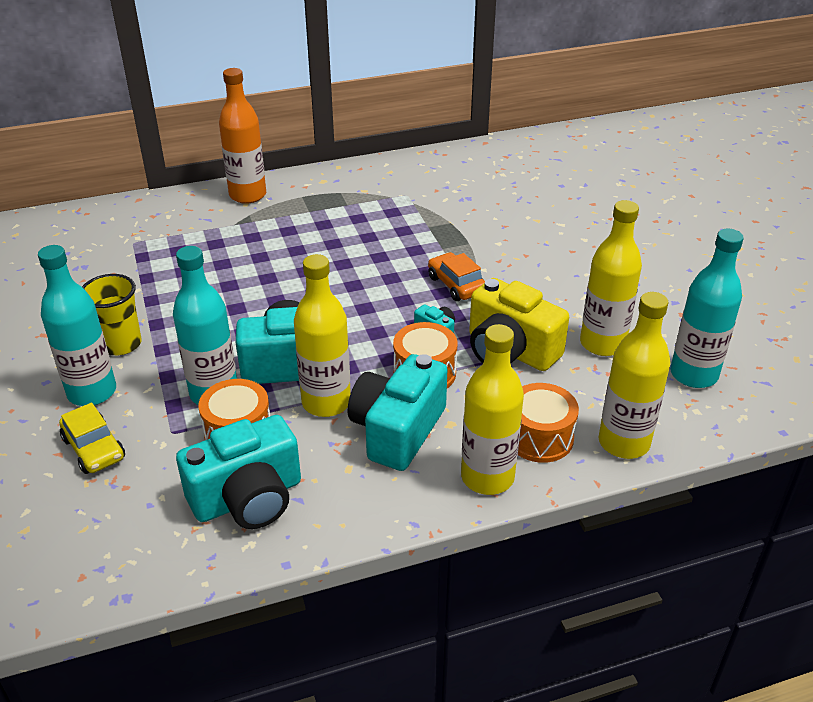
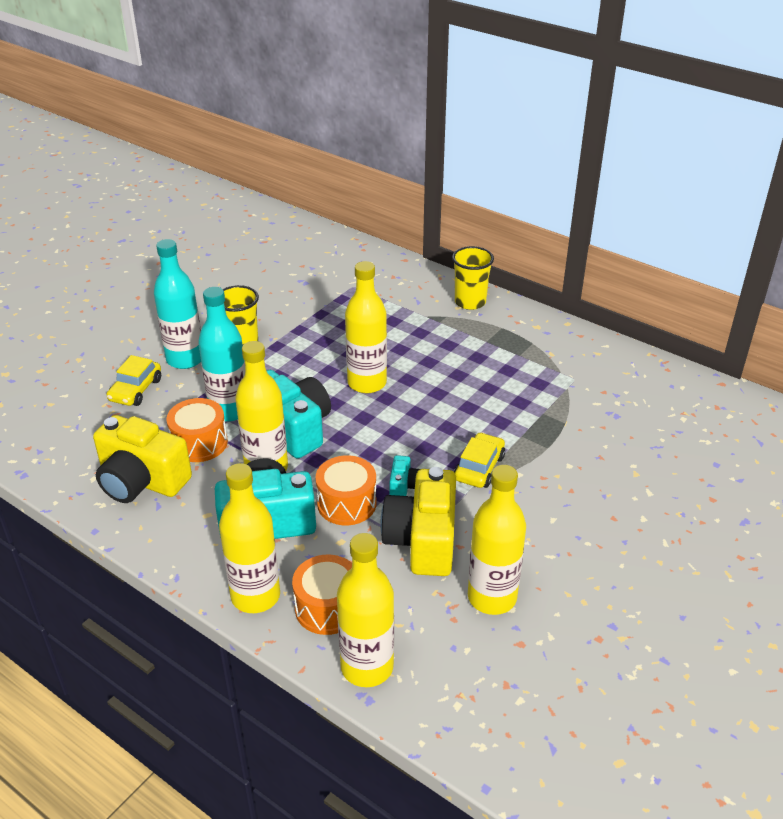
camera: 55 degrees right, 0 degrees up
turquoise camera [176,415,301,529] -> yellow camera [93,415,192,503]
orange bottle [219,68,266,204] -> yellow cup [452,246,494,310]
orange car [428,252,485,301] -> yellow car [454,432,505,488]
turquoise bottle [670,229,744,388] -> none
none -> yellow bottle [345,261,387,393]

